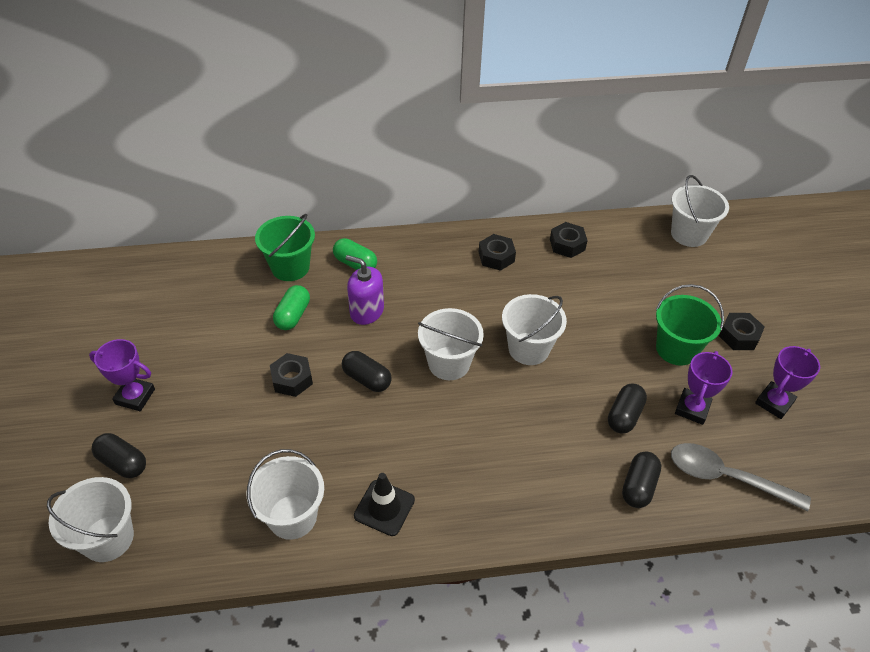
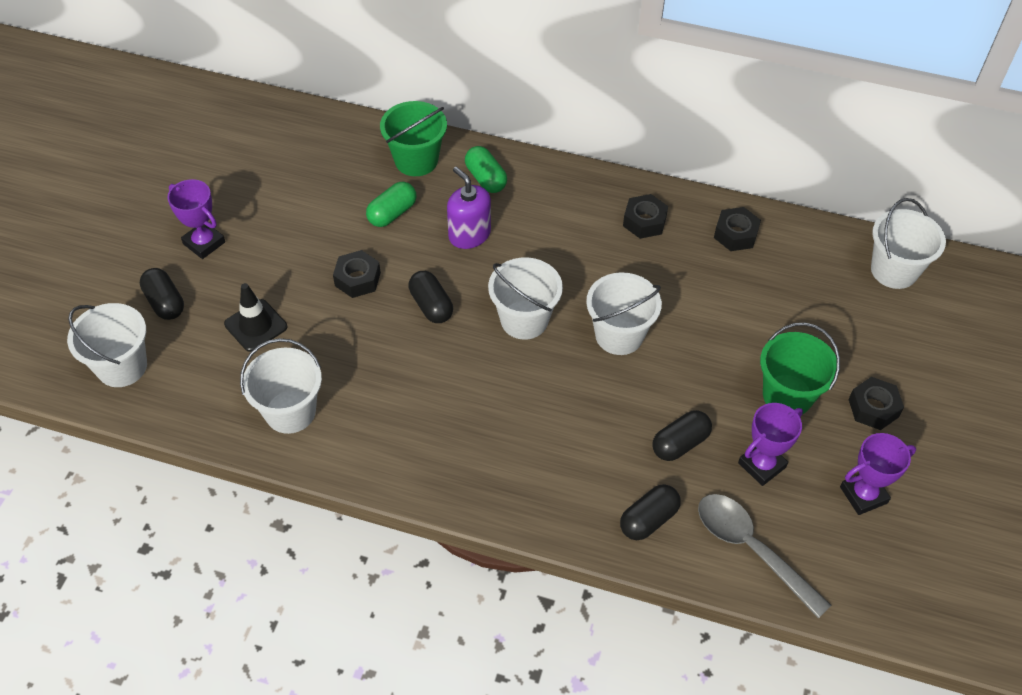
camera: 25 degrees right, 5 degrees up
black traffic cone [354,473,415,536] -> black traffic cone moved to [224,283,287,352]

